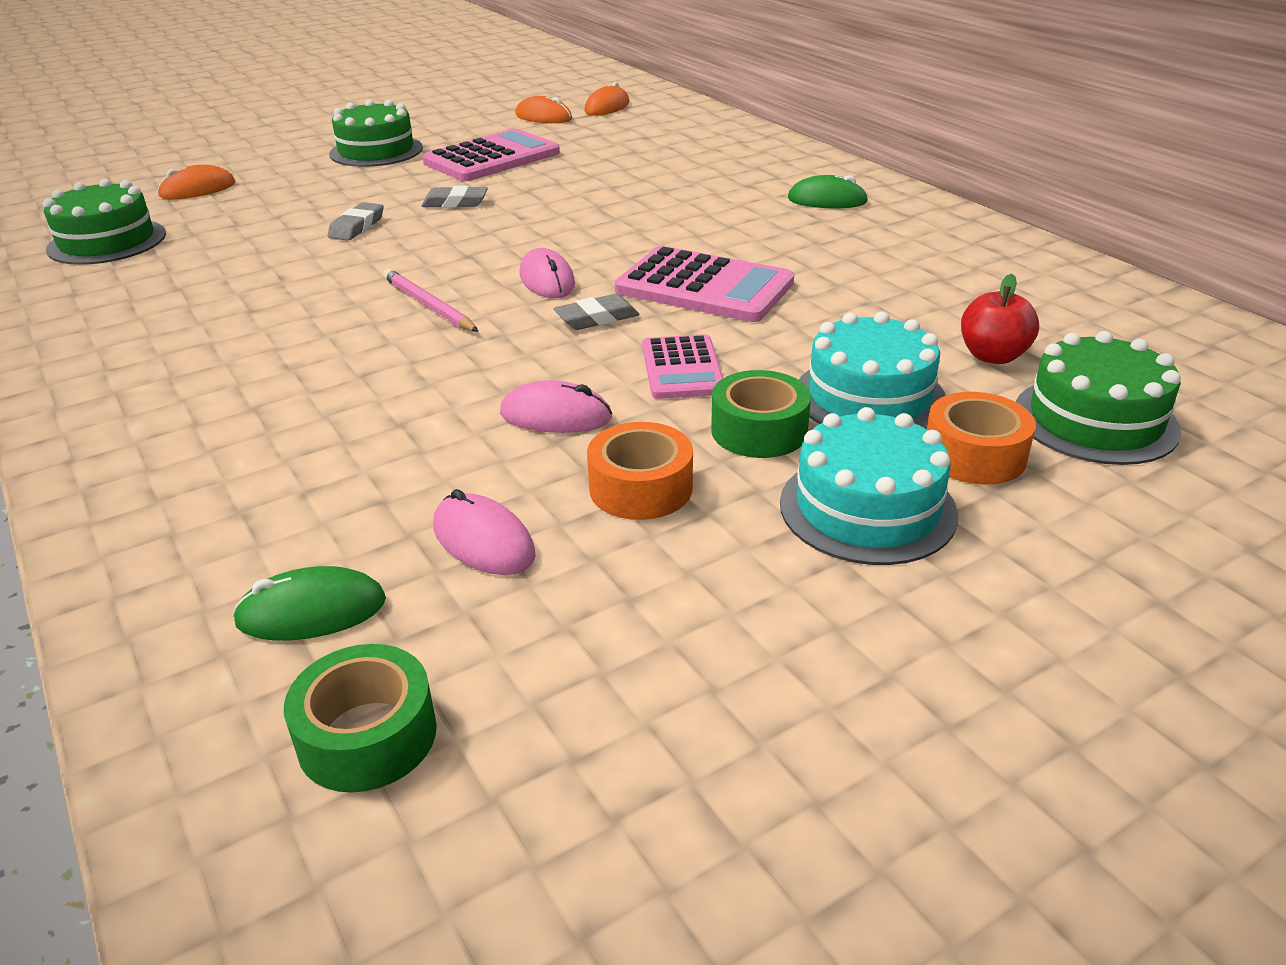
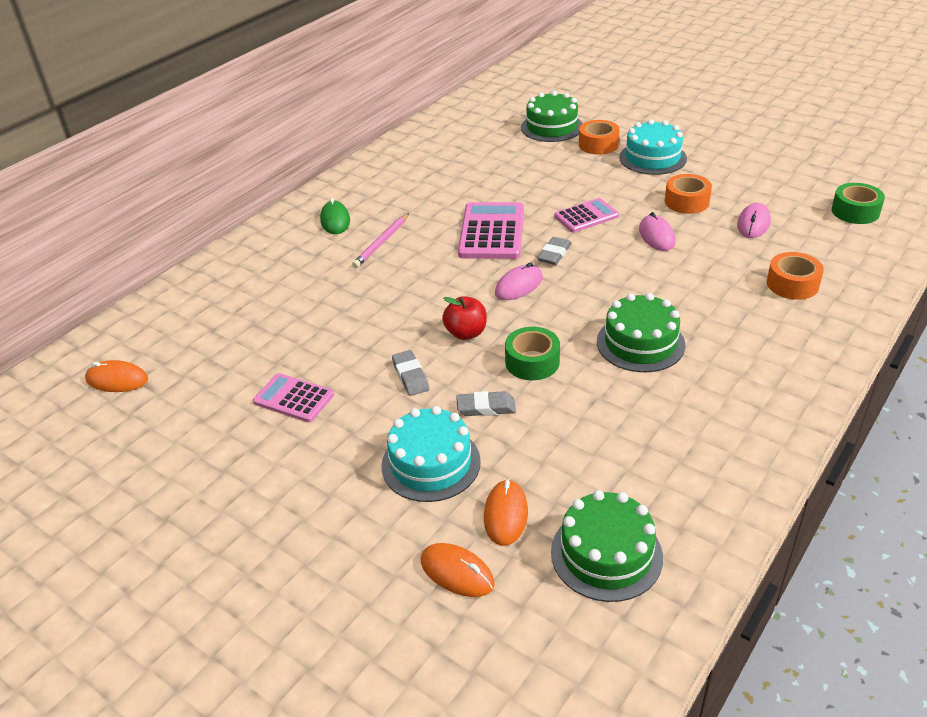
camera: 110 degrees left, 5 degrees up
green mouse [232,566,386,640] -> none
green cake [329,99,423,167] -> green cake moved to [597,293,685,372]
pink pencil [383,269,479,332] -> pink pencil moved to [352,213,409,268]
pink calculator [422,129,560,181] -> pink calculator [253,373,334,422], size x0.61
orange mouse [515,96,572,123] -> orange mouse moved to [484,479,528,546]
grey eraser [554,294,639,330] -> grey eraser turned 75 degrees clockwise [537,237,572,265]
green tape [711,370,811,458] -> green tape moved to [505,327,560,380]
turquoise cake [799,312,946,429] -> turquoise cake moved to [381,406,481,502]
red apple [961,274,1039,364] -> red apple moved to [442,296,487,340]
none -> orange tape [767,252,824,300]

